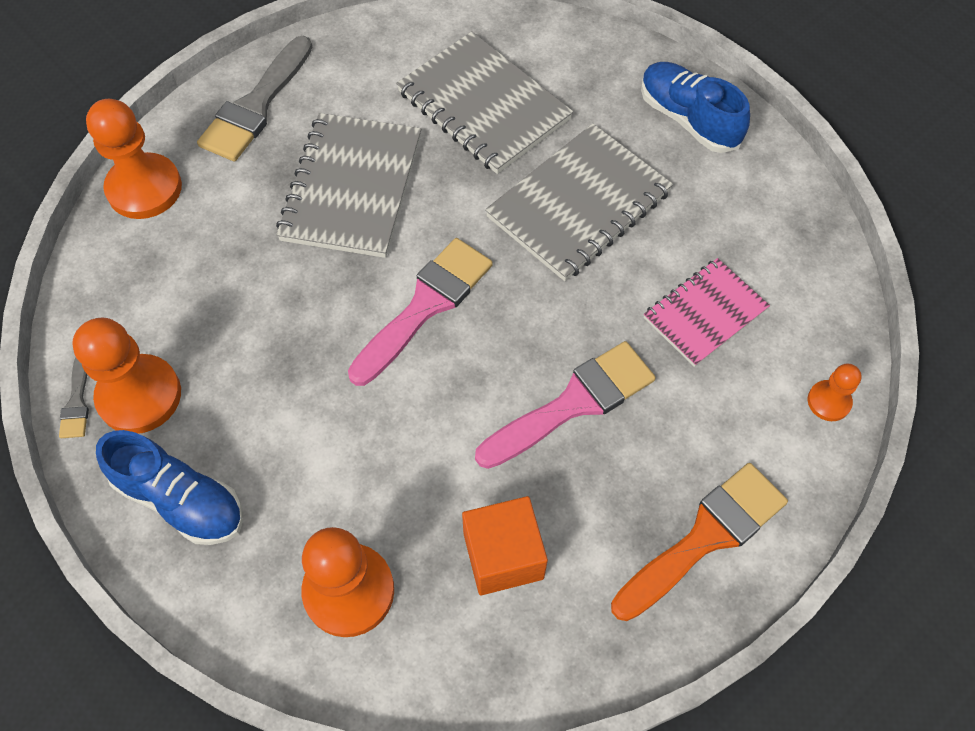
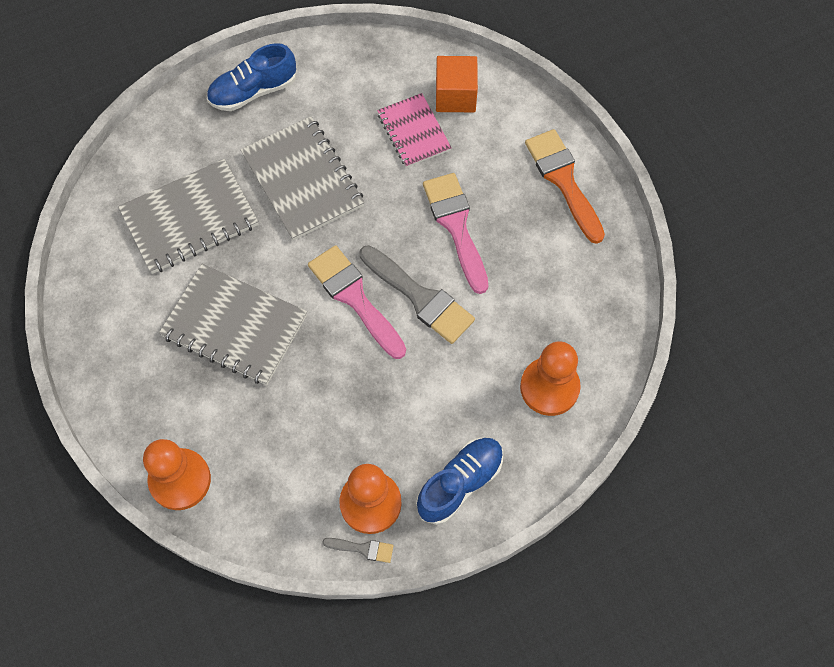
camera: 75 degrees left, 5 degrees up
grey brush [197,36,313,161] -> grey brush moved to [359,245,475,344]
orange cube [462,496,548,595] -> orange cube moved to [436,56,478,112]
orange pawn [808,364,862,421] -> none

